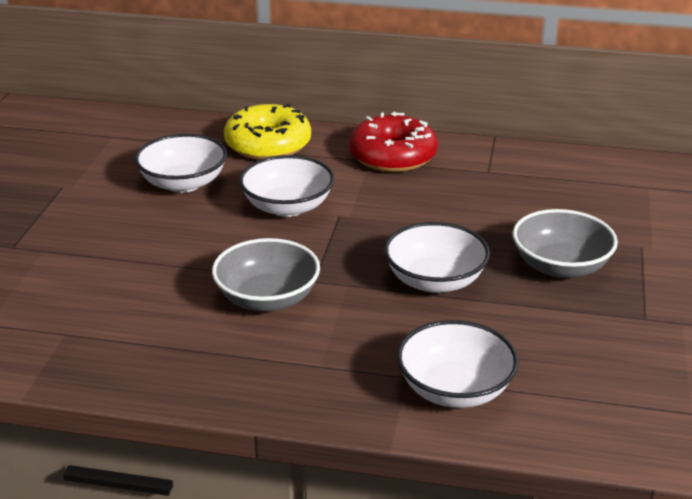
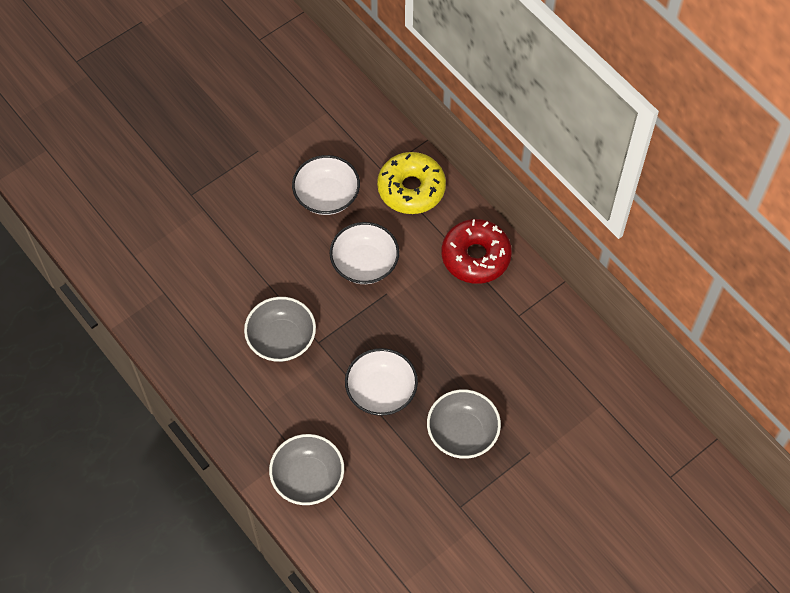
camera: 40 degrees right, 30 degrees up
white bowl [397,320,519,408] -> grey bowl [269,434,344,505]

